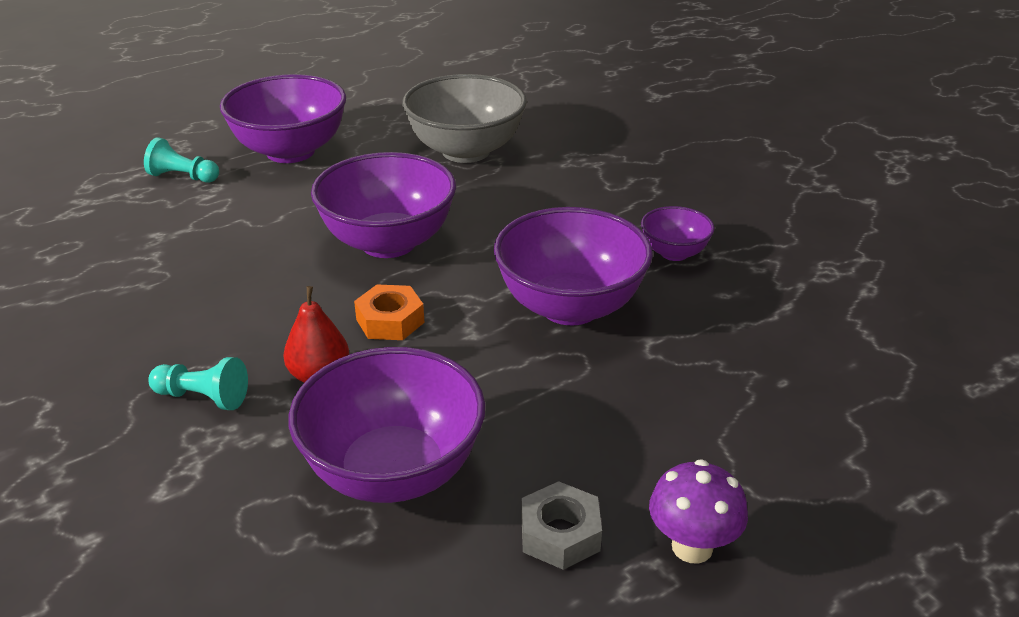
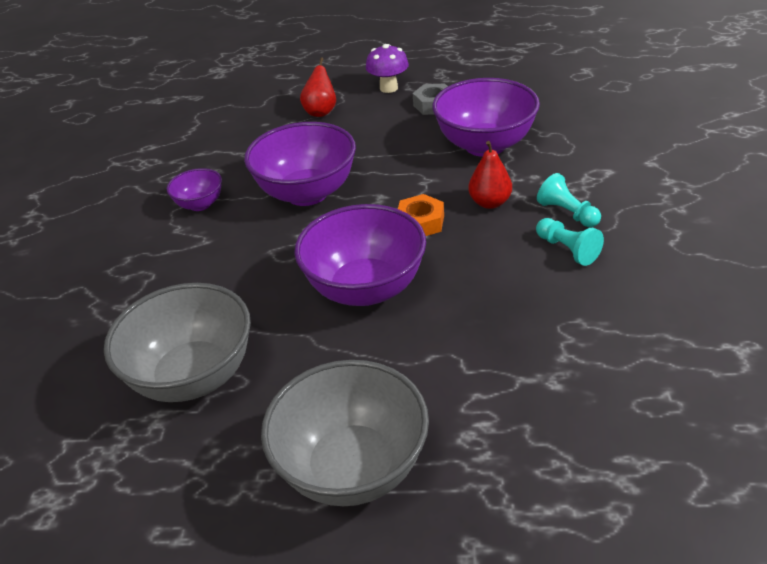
camera: 140 degrees left, 5 degrees up
turquoise pawn [144,137,219,183] -> turquoise pawn moved to [536,218,604,266]
purple bowl [220,74,346,163] -> grey bowl [261,360,429,506]
none -> red pear [300,57,336,117]

